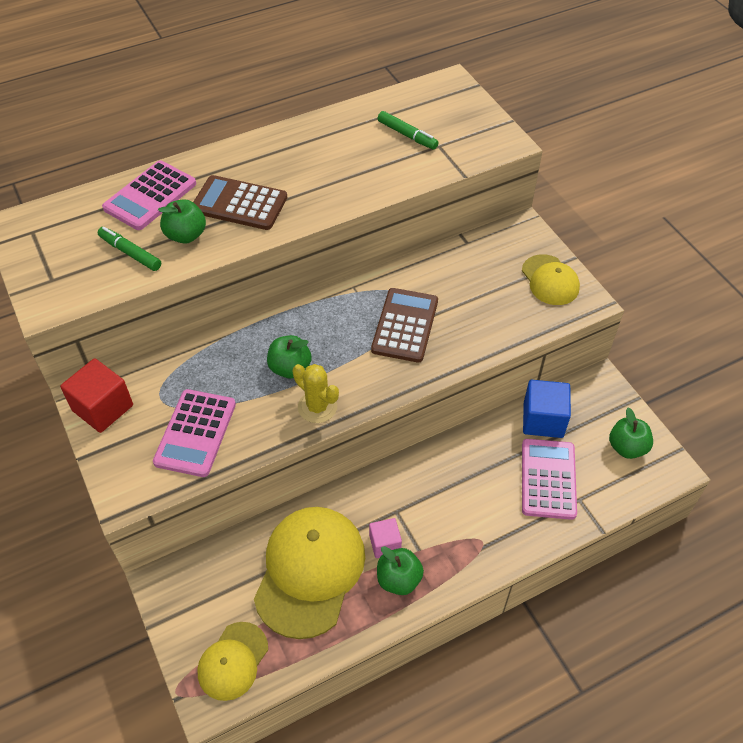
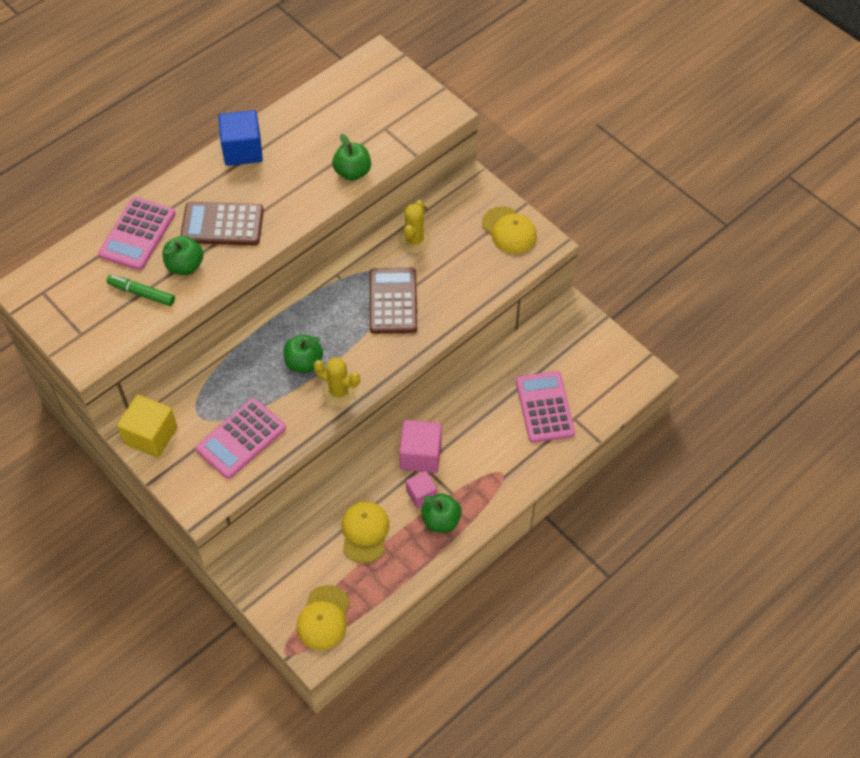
camera: 15 degrees left, 5 degrees up
red cube [60,358,133,433] -> yellow cube [117,395,177,458]
pink calculator [153,389,236,477] -> pink calculator turned 45 degrees clockwise [196,398,286,479]
yellow cap [254,507,365,639] -> yellow cap [341,501,390,563], size x0.55
green marker [377,111,439,150] -> none
blue cube [523,380,571,438] -> blue cube moved to [218,110,263,166]
green apple [609,408,653,459] -> green apple moved to [332,134,371,181]
none -> yellow cactus [398,200,431,253]
none -> pink cube [399,420,442,473]

